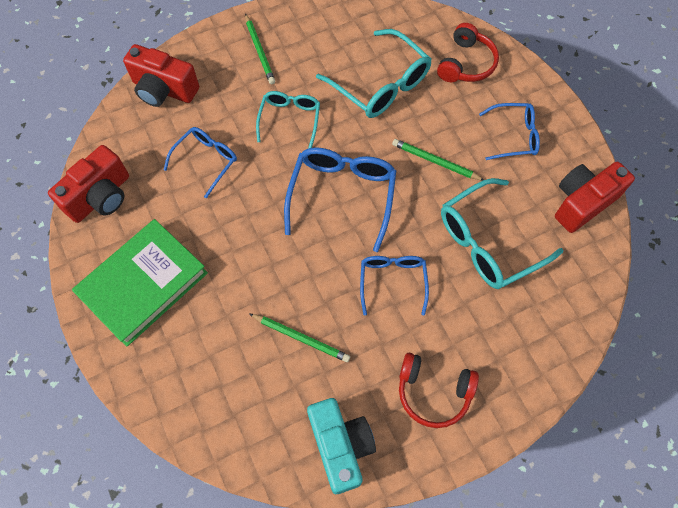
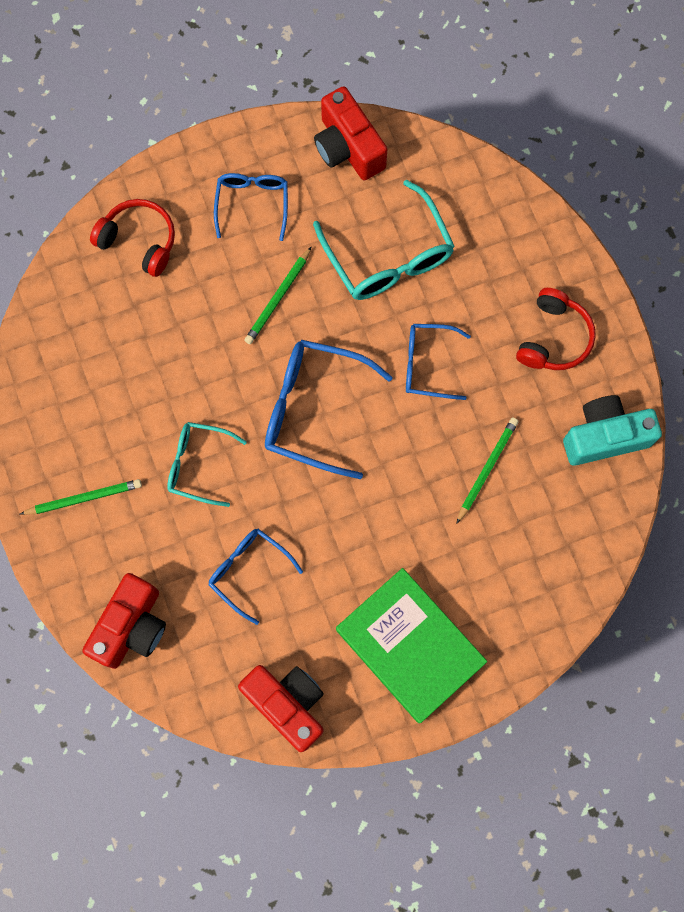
camera: 85 degrees left, 10 degrees up
turquoise glasses [316,29,432,118] -> none

